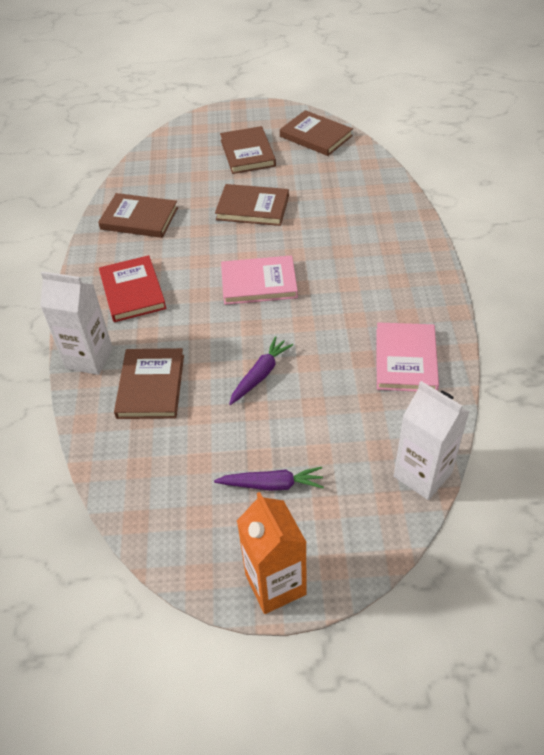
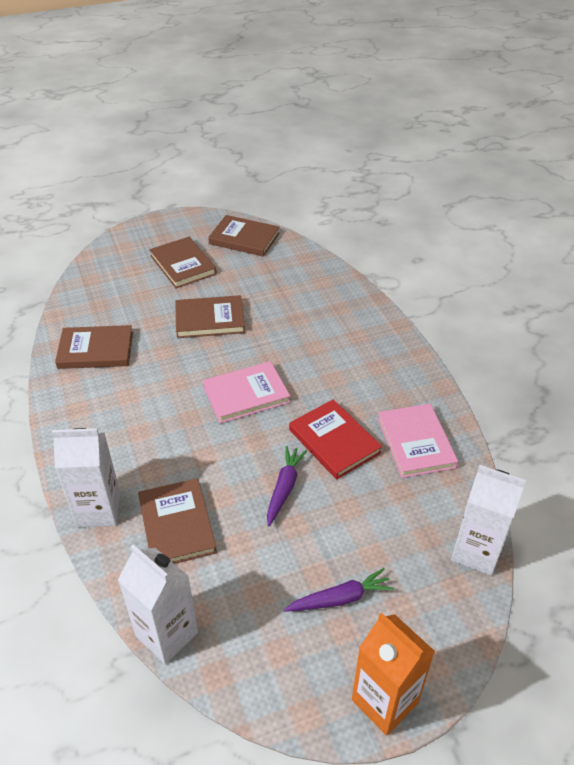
camera: 20 degrees left, 5 degrees down
red book [99,255,166,322] -> red book moved to [289,399,382,480]
none -> white carton [118,544,198,664]

